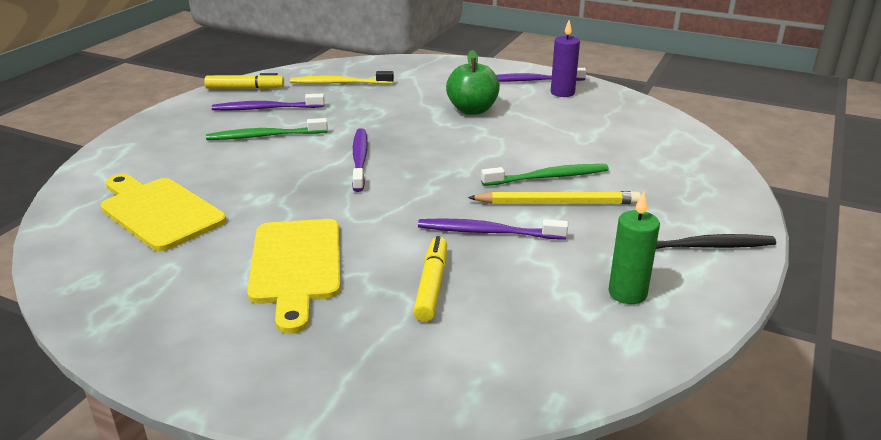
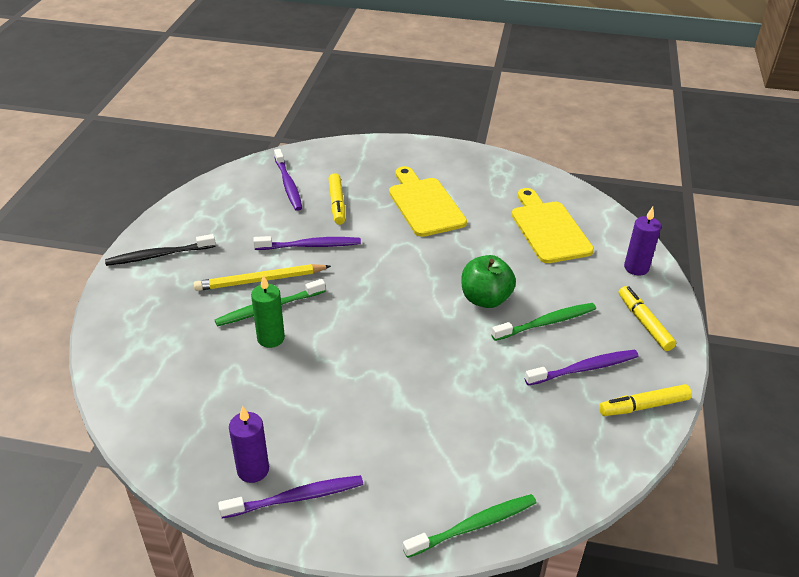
camera: 165 degrees right, 10 degrees up
yellow cutting board [101,174,227,251] -> yellow cutting board turned 135 degrees counterclockwise [512,188,594,263]
yellow toothbrush [290,71,394,84] -> none
purple toothbrush [352,128,368,192] -> purple toothbrush moved to [274,149,302,211]
green apple [446,50,500,115] -> green apple moved to [462,255,516,308]
green candle [608,191,660,304] -> green candle moved to [251,275,285,348]
none -> green toothbrush [403,494,537,558]
none -> yellow marker [619,286,676,351]
none -> purple candle [624,207,661,276]

